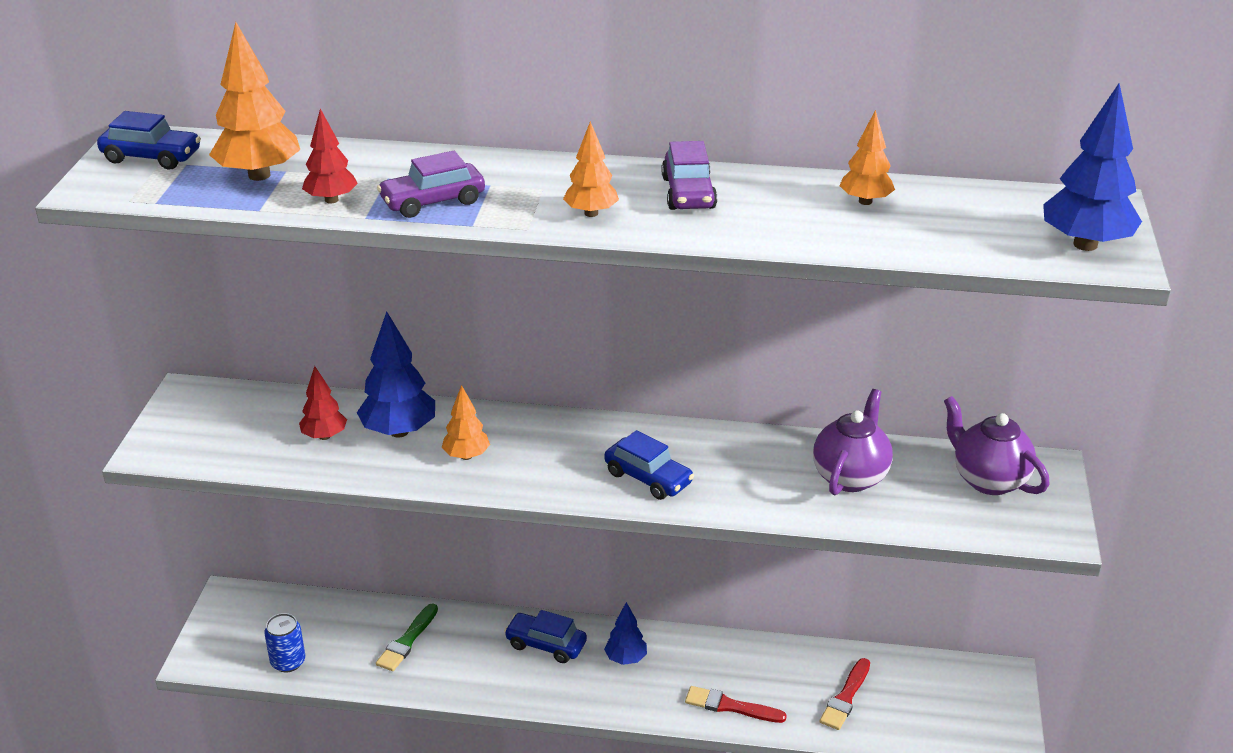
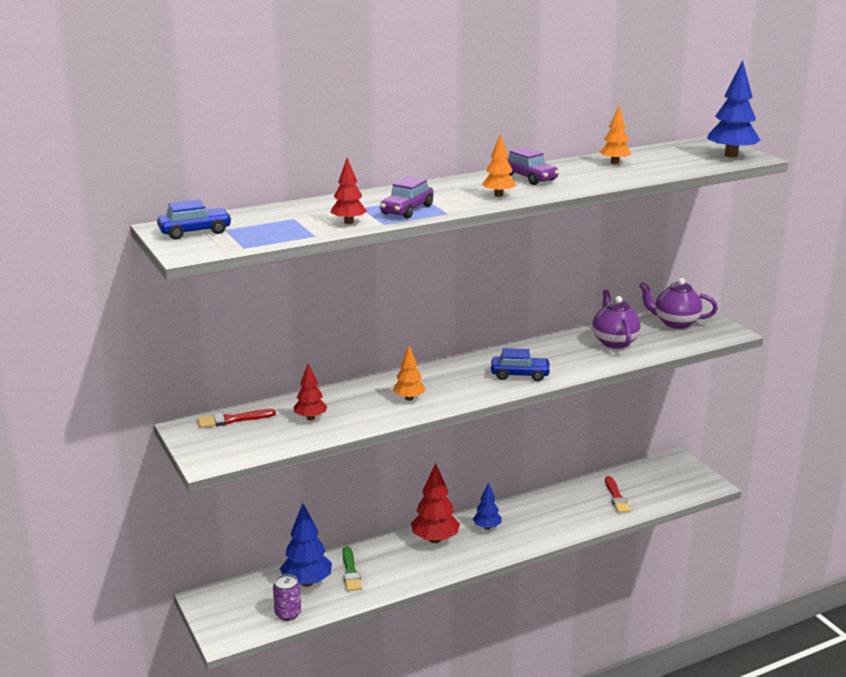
camera: 35 degrees left, 10 degrees down
orange tree [209,22,300,181] -> none
blue can [264,613,306,672] -> purple can [273,574,301,621]
blue tree [357,311,435,438] -> blue tree moved to [280,503,332,587]
blue car [504,610,587,663] -> red tree [411,463,460,543]
red brush [685,686,787,723] -> red brush moved to [197,409,276,428]

